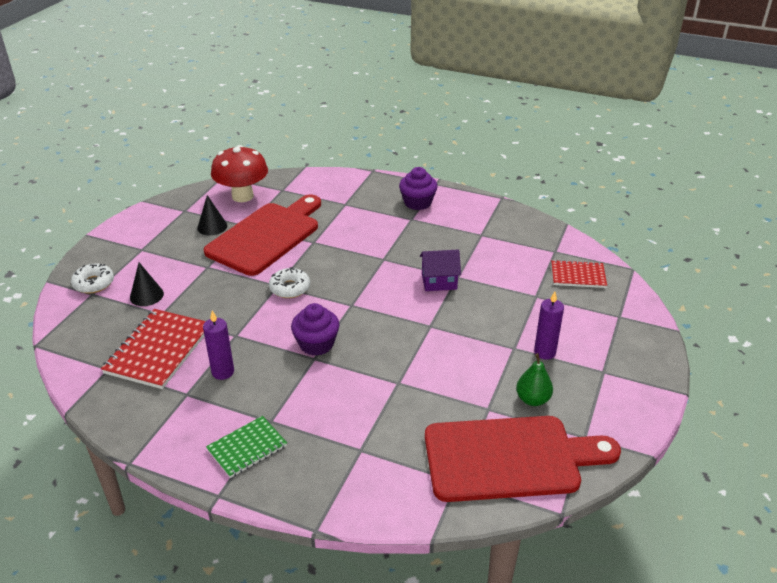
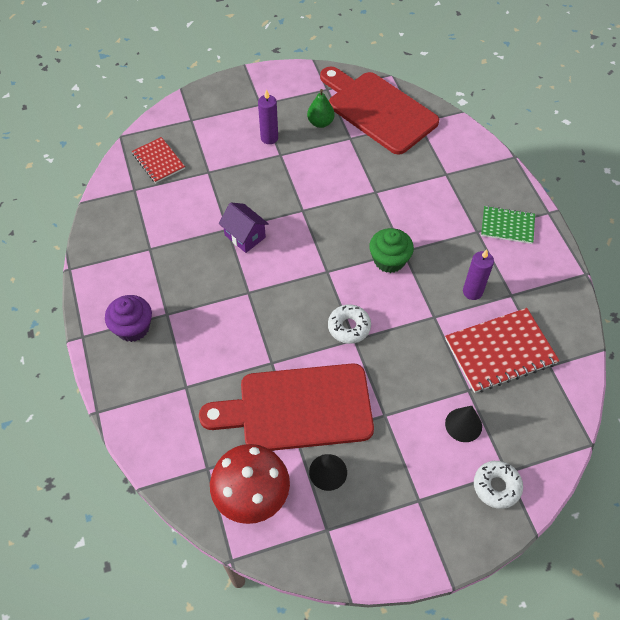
camera: 130 degrees left, 20 degrees up
purple cupcake [291,303,339,356] -> green cupcake [369,228,414,273]

